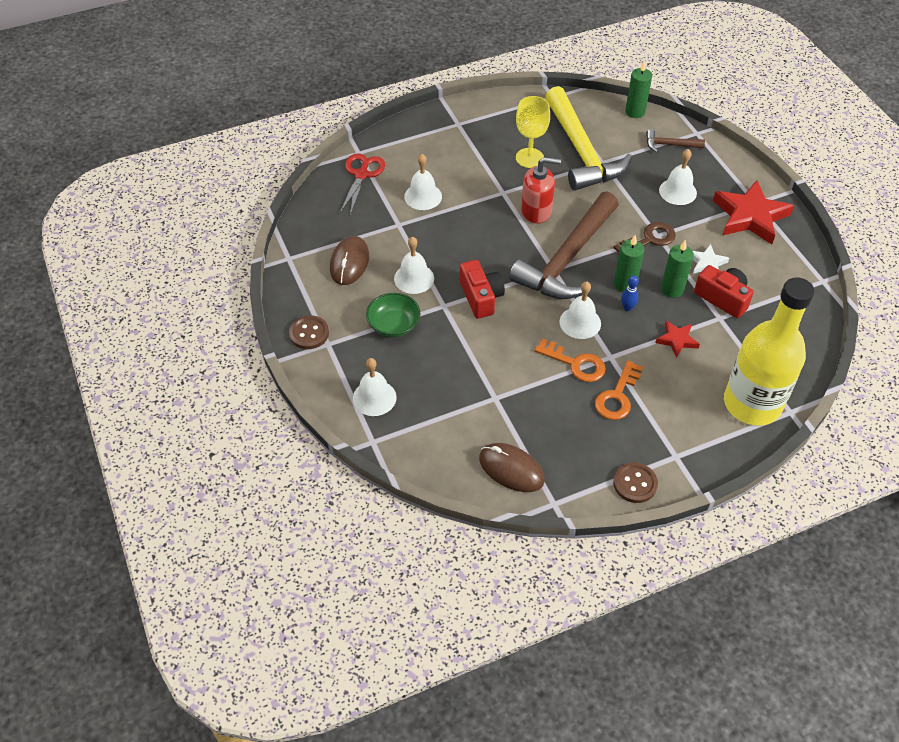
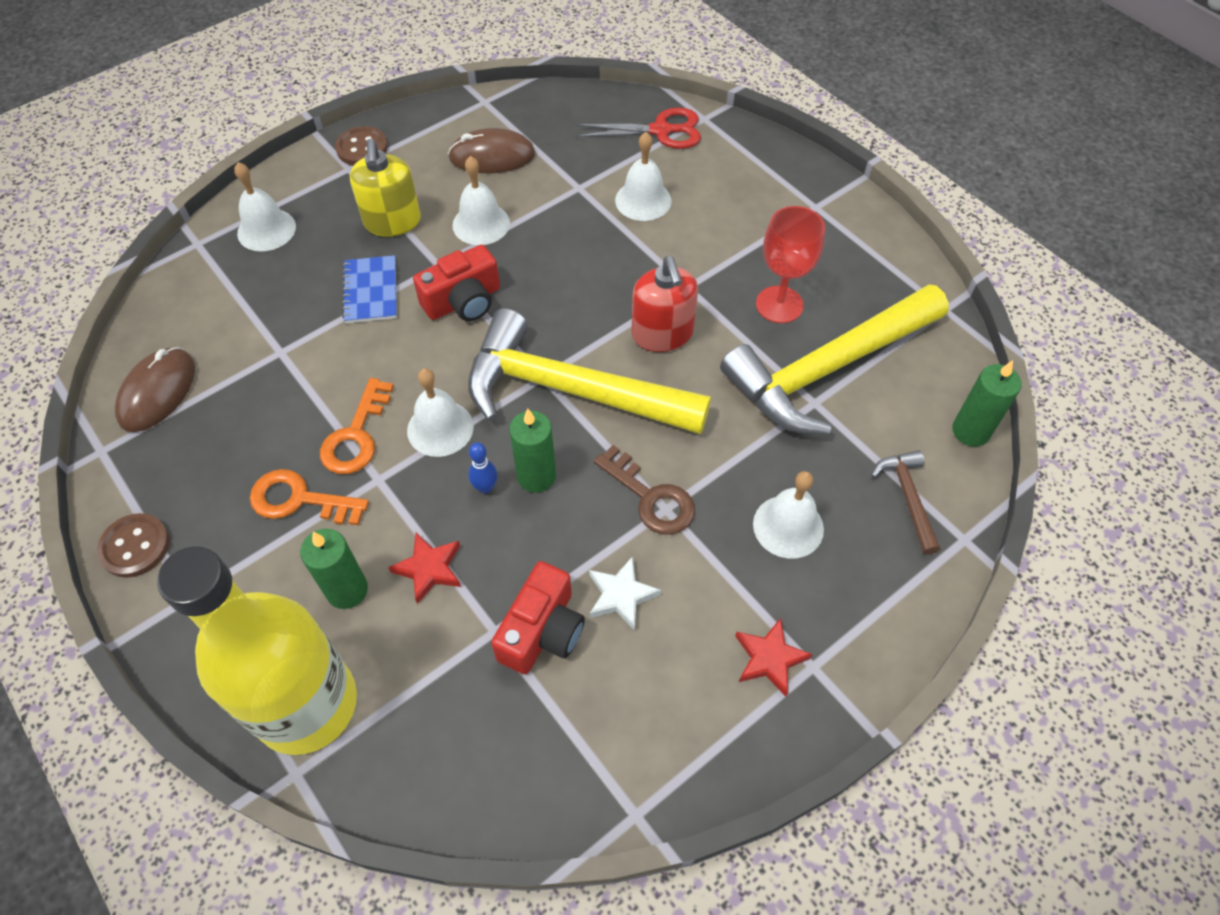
camera: 75 degrees right, 5 degrees up
green bowl [366,293,420,337] -> yellow soap dispenser [350,139,421,237]
brown hammer [509,192,619,299] -> yellow hammer [468,308,711,434]
yellow goblet [516,96,550,168] -> red goblet [756,206,825,323]
green candle [661,240,694,298] -> green candle moved to [300,529,368,609]
red star [713,180,794,244] -> red star [735,618,813,696], size x0.50
none -> blue notebook [342,255,397,323]

